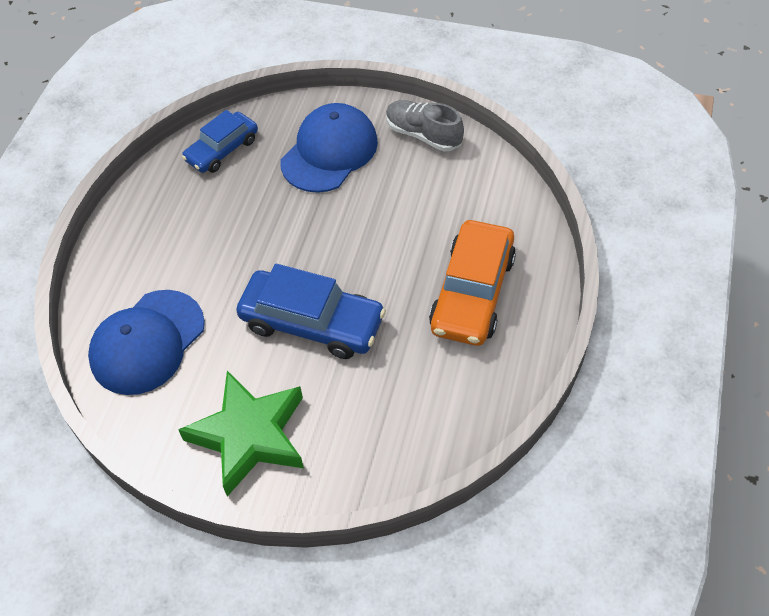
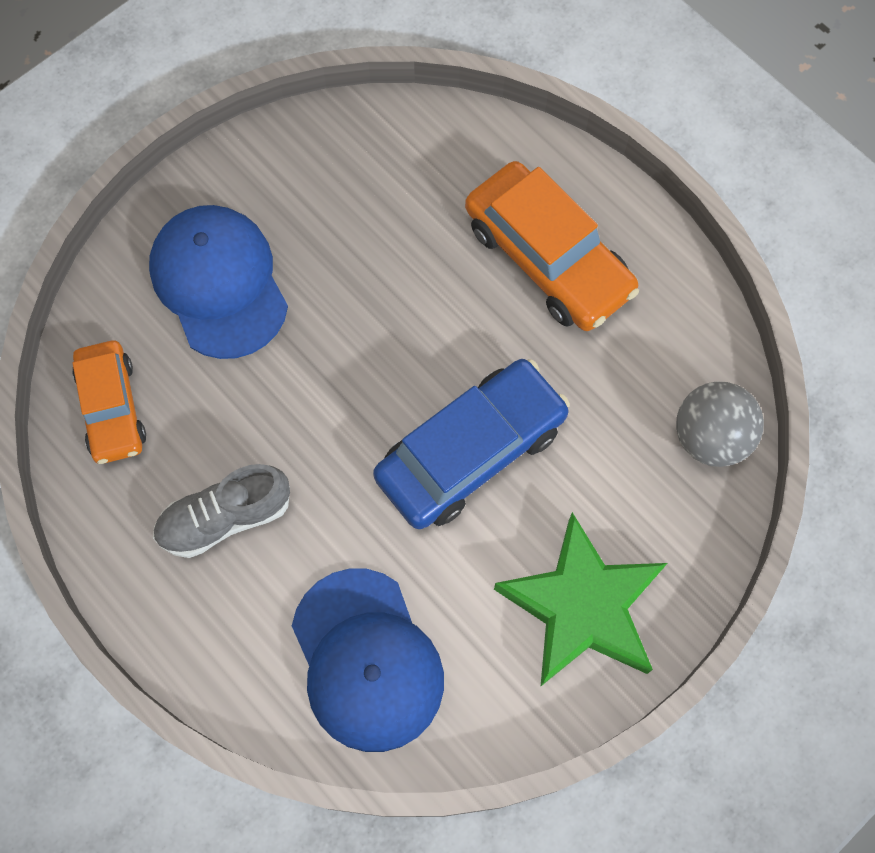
camera: 60 degrees left, 15 degrees up
blue car [182,110,258,173] -> orange car [72,341,146,464]
grey shoe [386,100,464,151] -> grey shoe moved to [153,464,290,558]
none -> grey ball [676,382,764,467]

